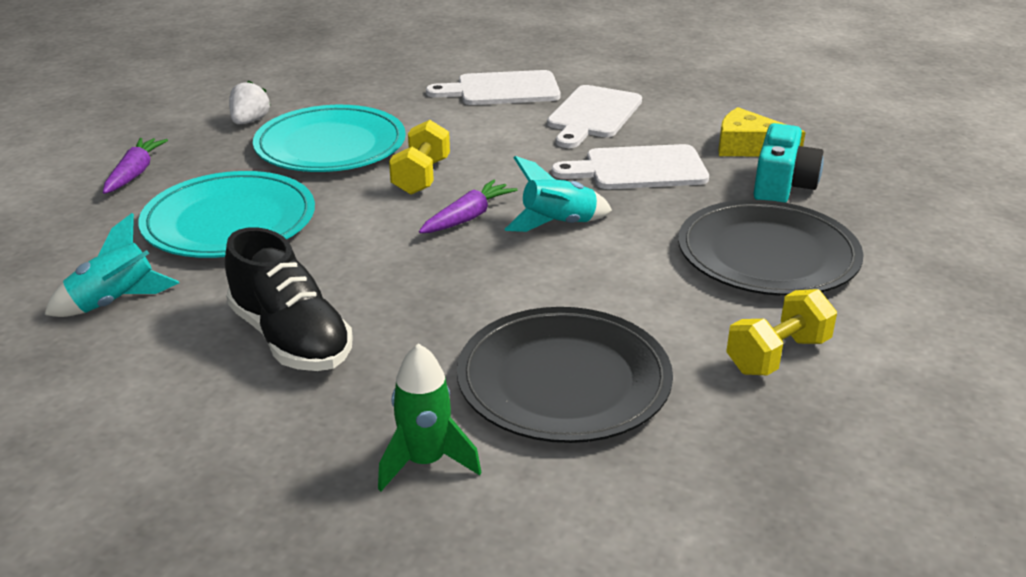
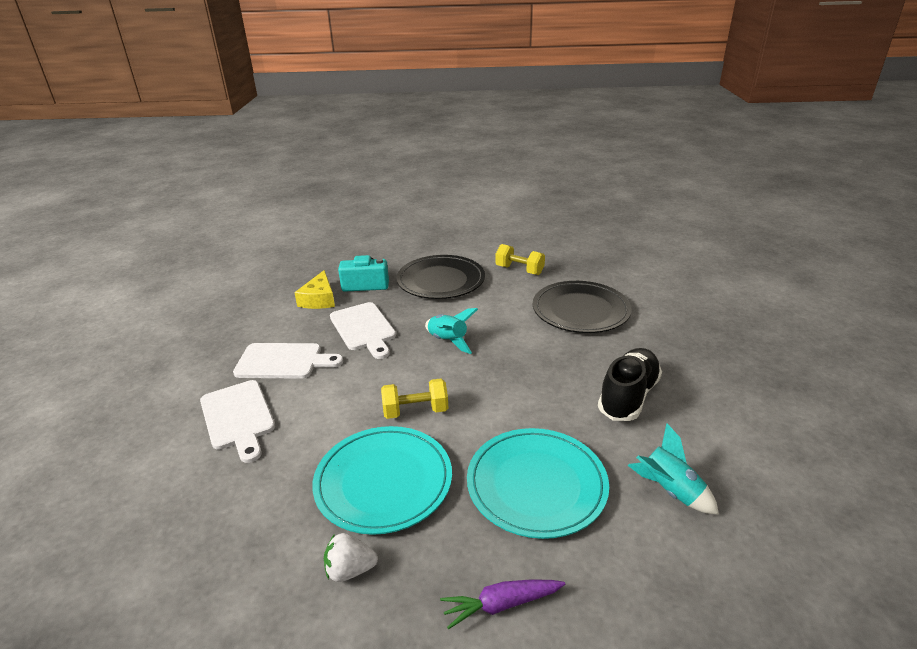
camera: 110 degrees left, 0 degrees up
green rocket [378,343,481,491] -> none
purple carrot [419,179,518,233] -> none

